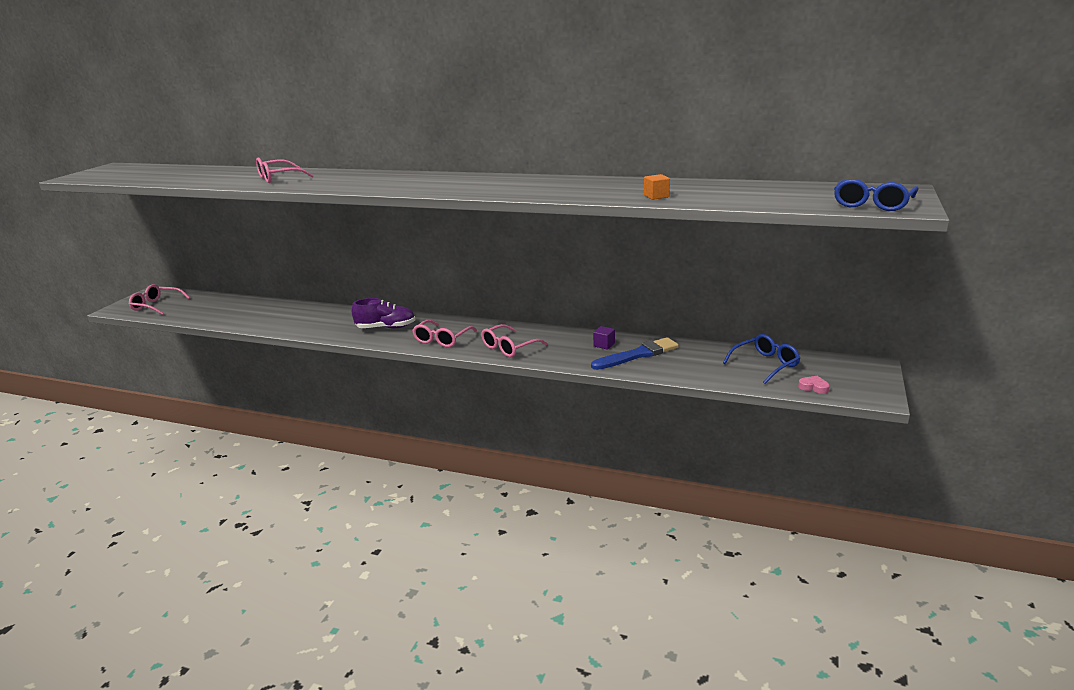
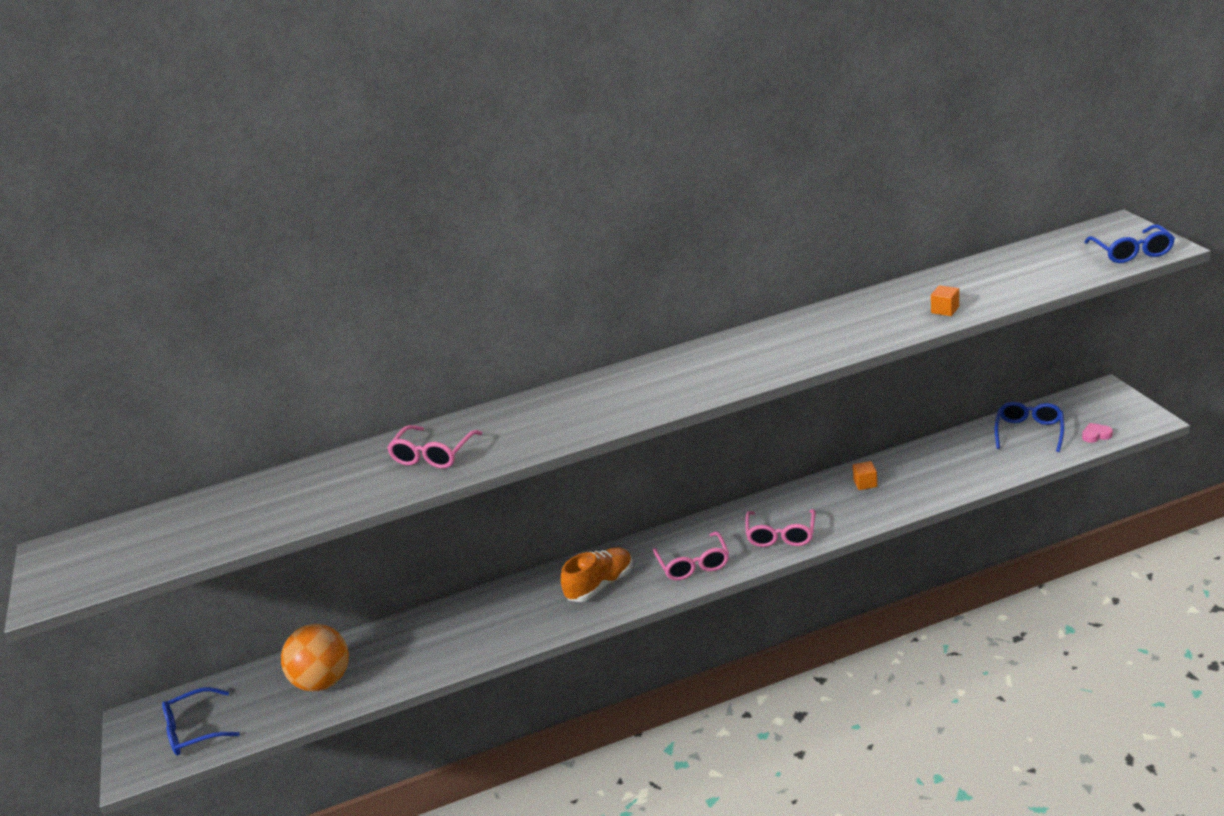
camera: 35 degrees left, 5 degrees up
pink glasses [129,284,190,315] -> blue glasses [162,687,240,755]
purple shoe [352,298,415,328] -> orange shoe [561,547,633,602]
blue brush [591,337,679,370] -> none
purple cube [593,326,615,350] -> orange cube [853,461,877,490]
none -> orange ball [281,624,349,692]

